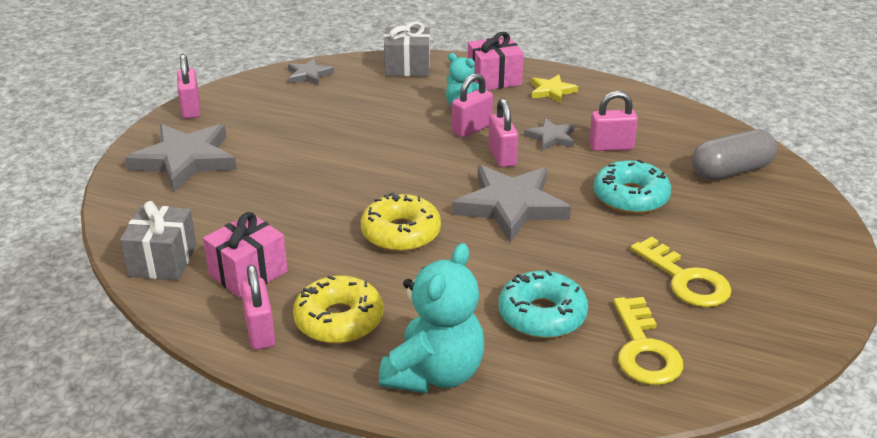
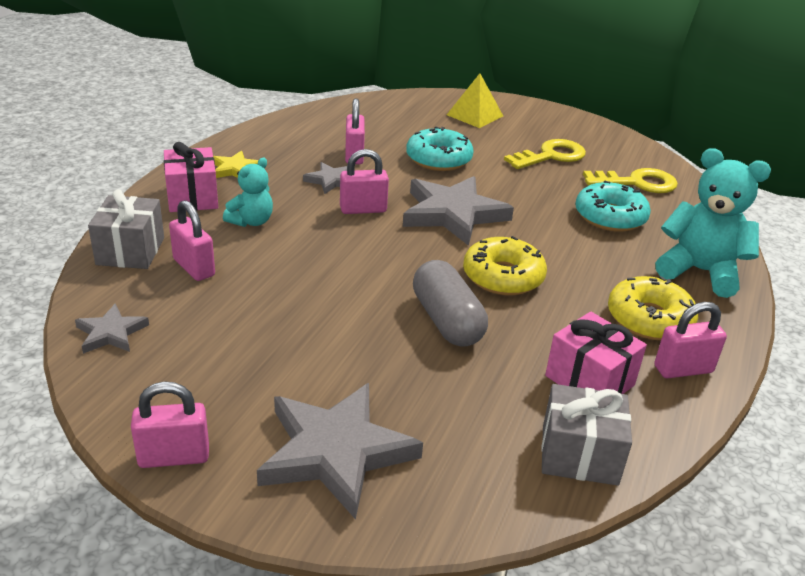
camera: 90 degrees left, 0 degrees up
pink padlock [452,73,493,138] -> pink padlock moved to [169,200,215,281]
grey capsule [691,129,777,180] -> grey capsule moved to [413,260,488,347]
none -> yellow pyramid [447,73,503,128]

